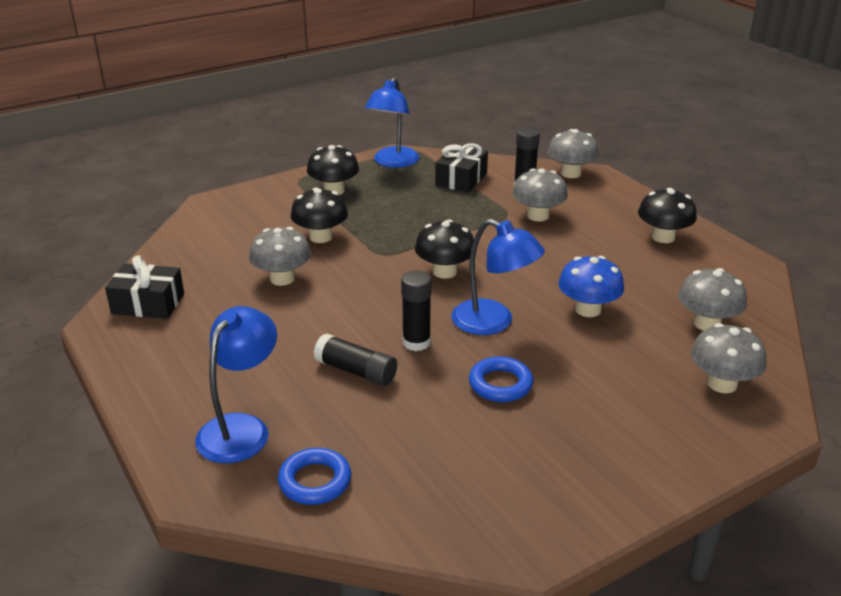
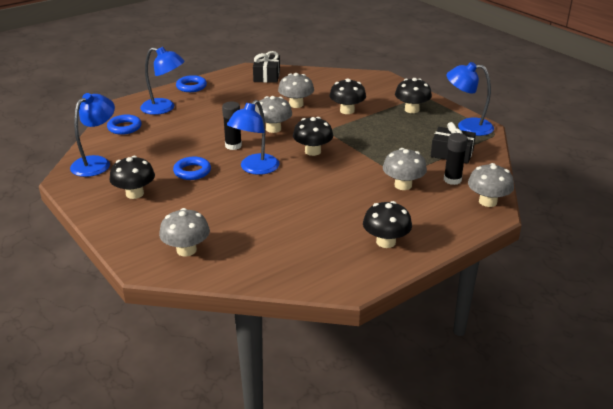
camera: 85 degrees right, 0 degrees up
black glue stick [314,333,397,386] -> none
blue mushroom [558,256,624,317] -> none
grey mushroom [678,268,747,331] -> grey mushroom moved to [255,96,292,133]
none -> blue lamp [70,93,115,177]
none -> black mushroom [110,156,155,199]
none -> blue ring [176,75,207,92]

